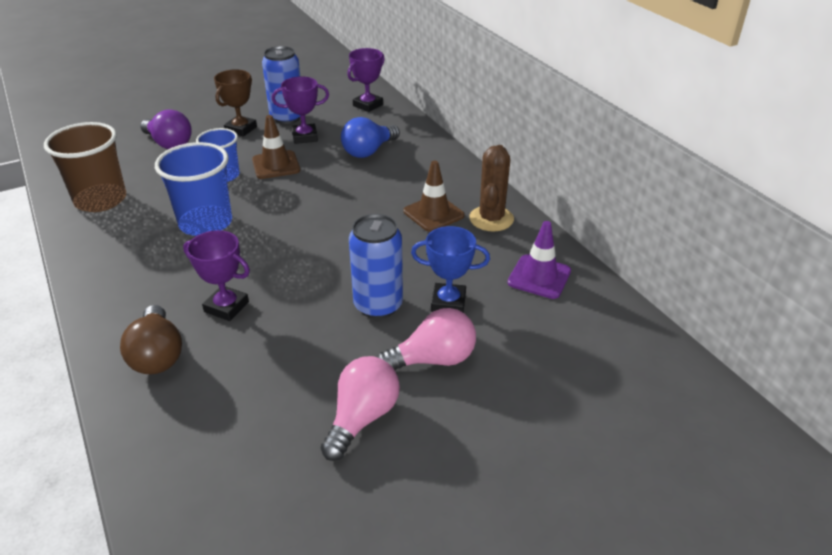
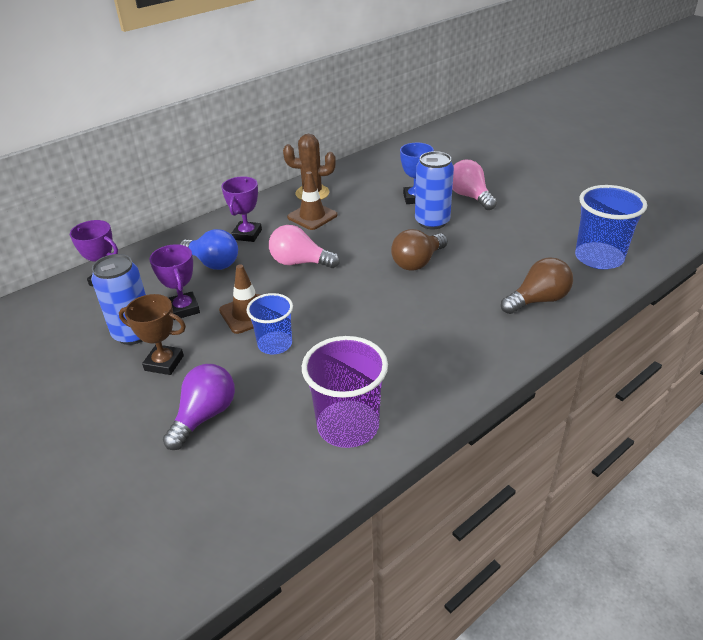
camera: 100 degrees left, 0 degrees up
brown cup [44,122,126,212] -> purple cup [302,336,388,448]
blue cup [155,142,232,236] -> blue cup moved to [575,185,647,269]
purple trophy [183,230,250,321] -> purple trophy moved to [221,176,262,242]
pink light bulb [321,356,400,461] -> pink light bulb moved to [269,225,340,268]
purple traffic cone [507,221,571,299] -> none
none -> brown light bulb [391,229,448,271]

